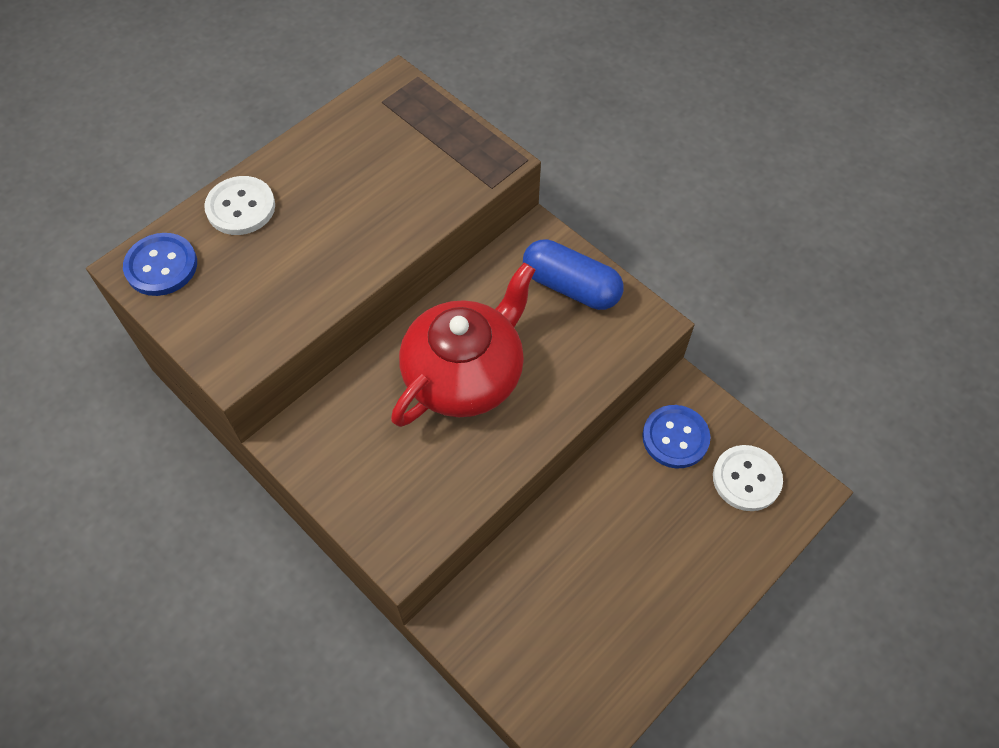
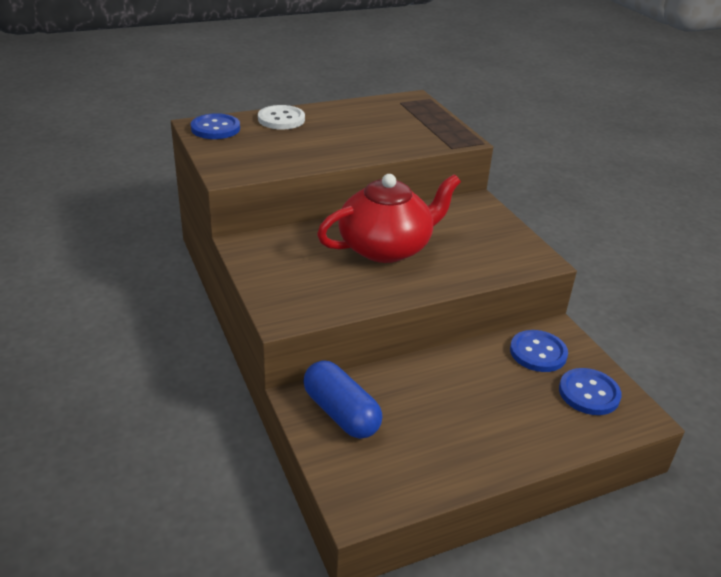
camera: 20 degrees right, 25 degrees down
blue capsule [523,239,623,310] -> blue capsule moved to [303,361,382,439]
white button [713,445,783,511] -> blue button [559,368,622,415]

